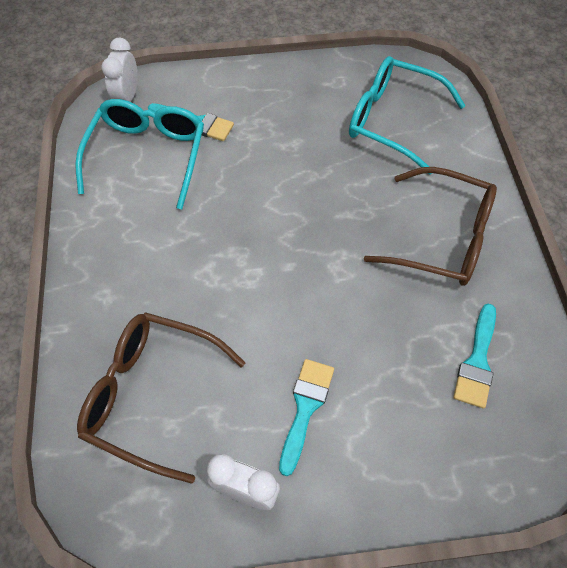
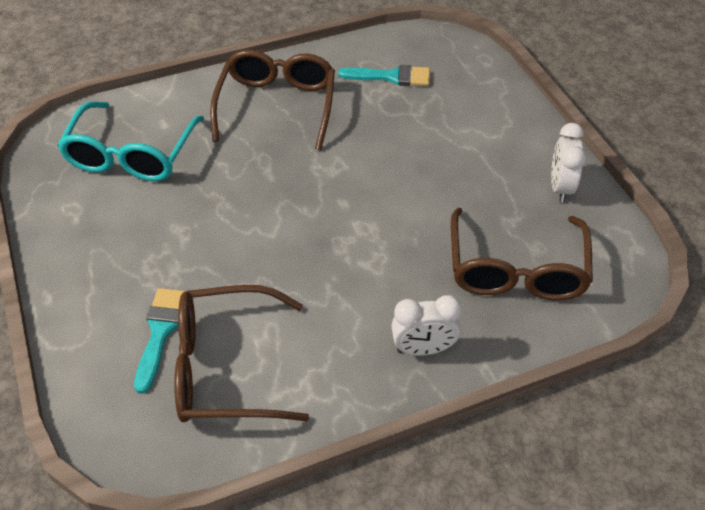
camera: 105 degrees left, 10 degrees down
turquoise glasses [75,99,204,209] -> brown glasses [174,285,309,422]
white clock [101,38,138,102] -> white clock moved to [391,295,462,356]
turquoise brush [279,359,334,476] -> none

